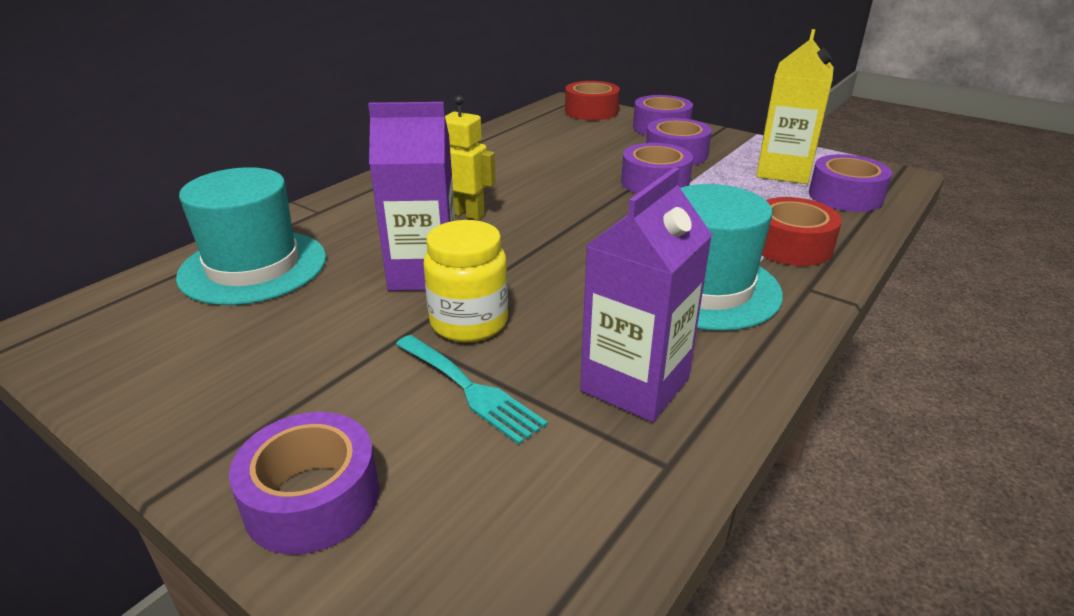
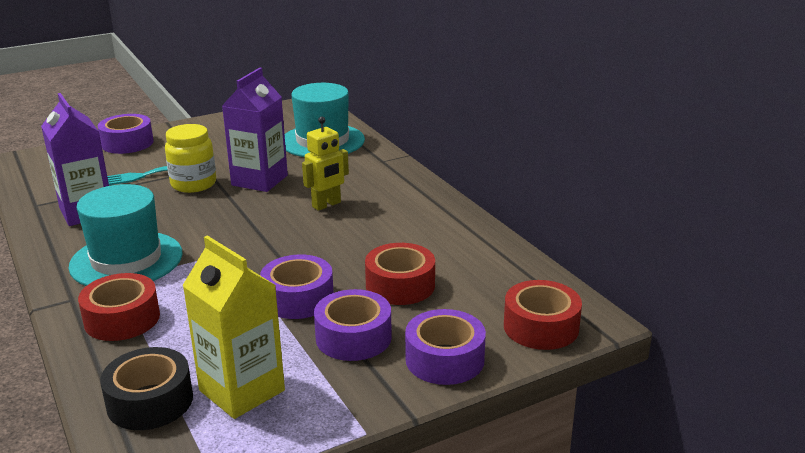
camera: 115 degrees right, 5 degrees down
purple tape [809,154,892,212] -> black tape [100,347,193,430]
none -> red tape [365,243,435,305]

